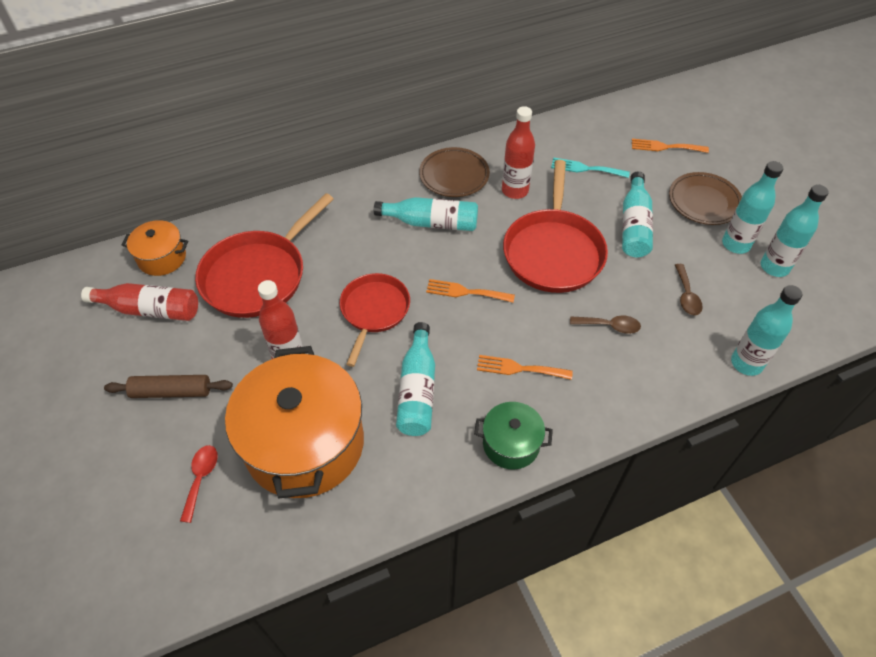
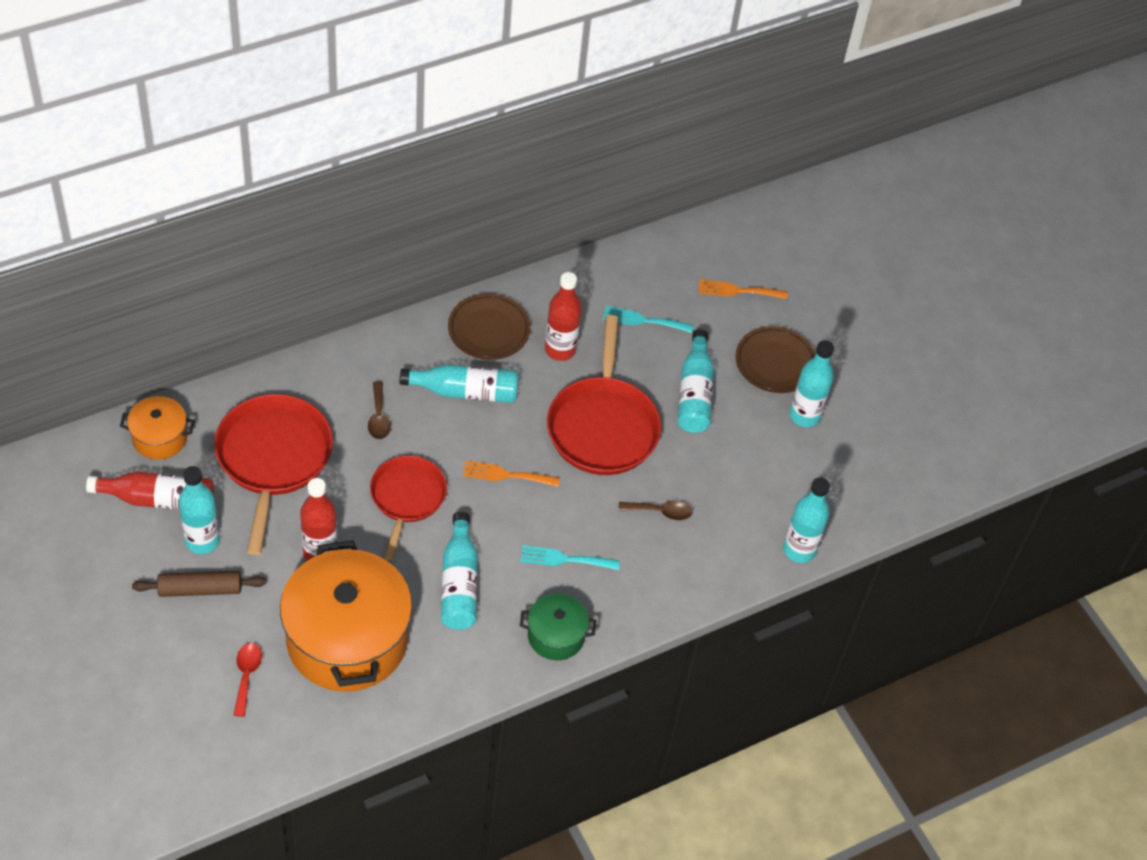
camera: 10 degrees left, 0 degrees up
red pan [195,193,334,318] -> red pan turned 150 degrees clockwise [214,394,333,555]
orange fork [477,355,573,380] -> turquoise fork [520,545,620,570]
brown spoon [675,264,703,316] -> brown spoon moved to [368,381,391,439]
turquoise bottle [761,184,829,277] -> turquoise bottle moved to [179,466,220,554]

